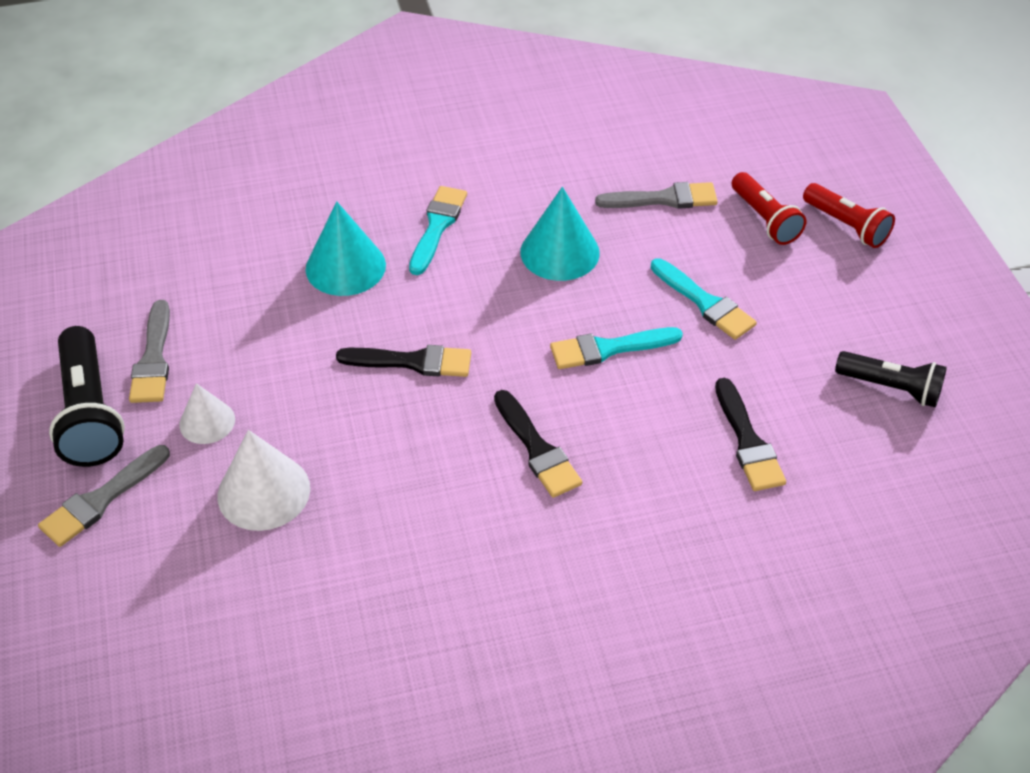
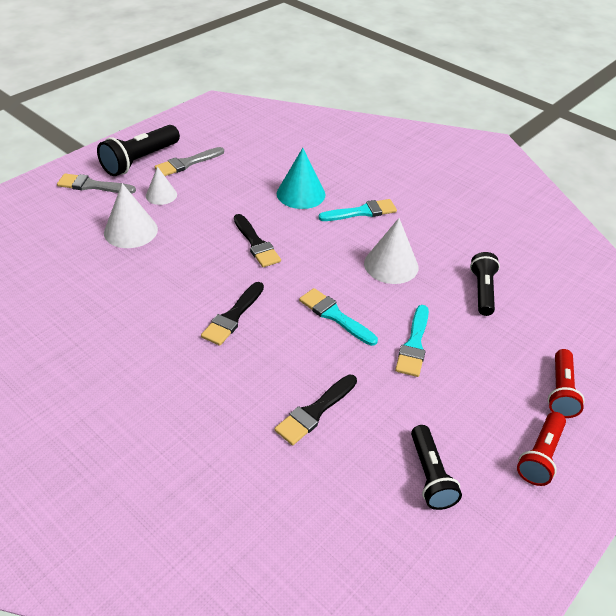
camera: 55 degrees right, 5 degrees down
turquoise cone [520,187,600,281] -> white cone [364,218,418,284]
grey brush [595,182,718,209] -> black flashlight [470,252,500,316]
red flashlight [732,172,806,245] -> red flashlight moved to [517,412,566,486]

